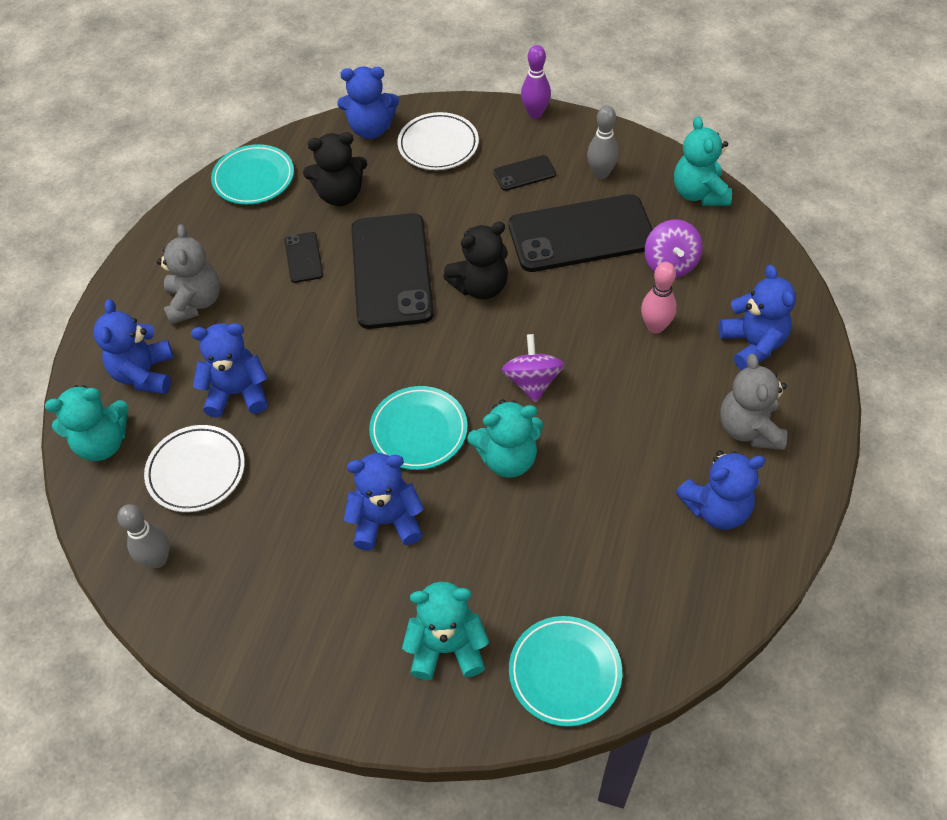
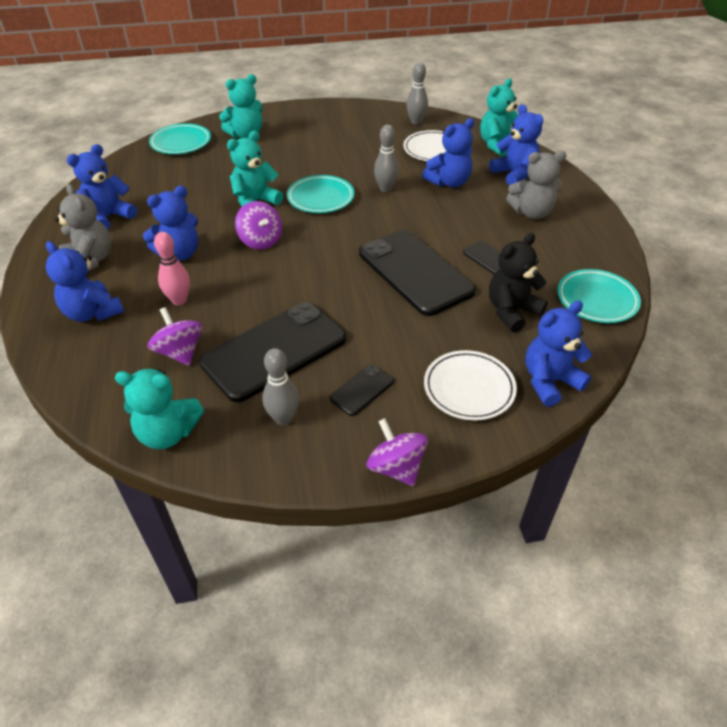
camera: 150 degrees right, 10 degrees down
grey teddy bear [157,224,220,325] -> grey teddy bear turned 60 degrees counterclockwise [506,151,566,219]
blue teddy bear [344,453,424,550] -> blue teddy bear moved to [143,186,198,261]
black teddy bear [443,222,508,299] -> none
purple bowling pin [521,45,551,119] -> purple spinning top [366,418,428,486]
turquoise teddy bear [674,116,732,206] -> turquoise teddy bear turned 135 degrees clockwise [114,368,204,449]
none -> grey bowling pin [374,125,399,192]

